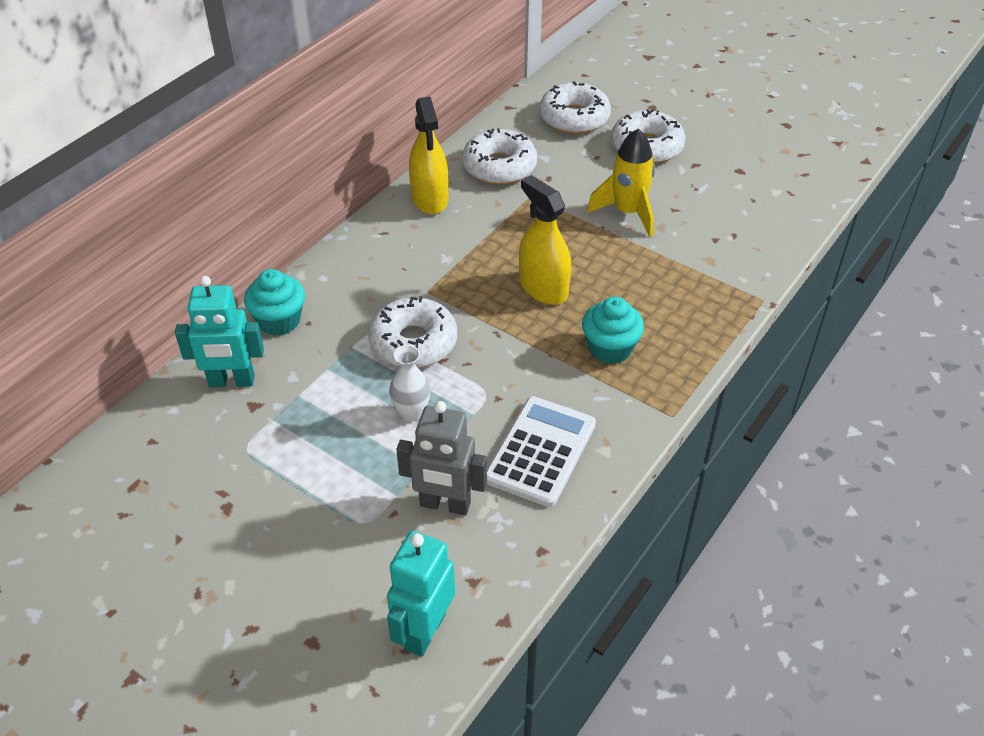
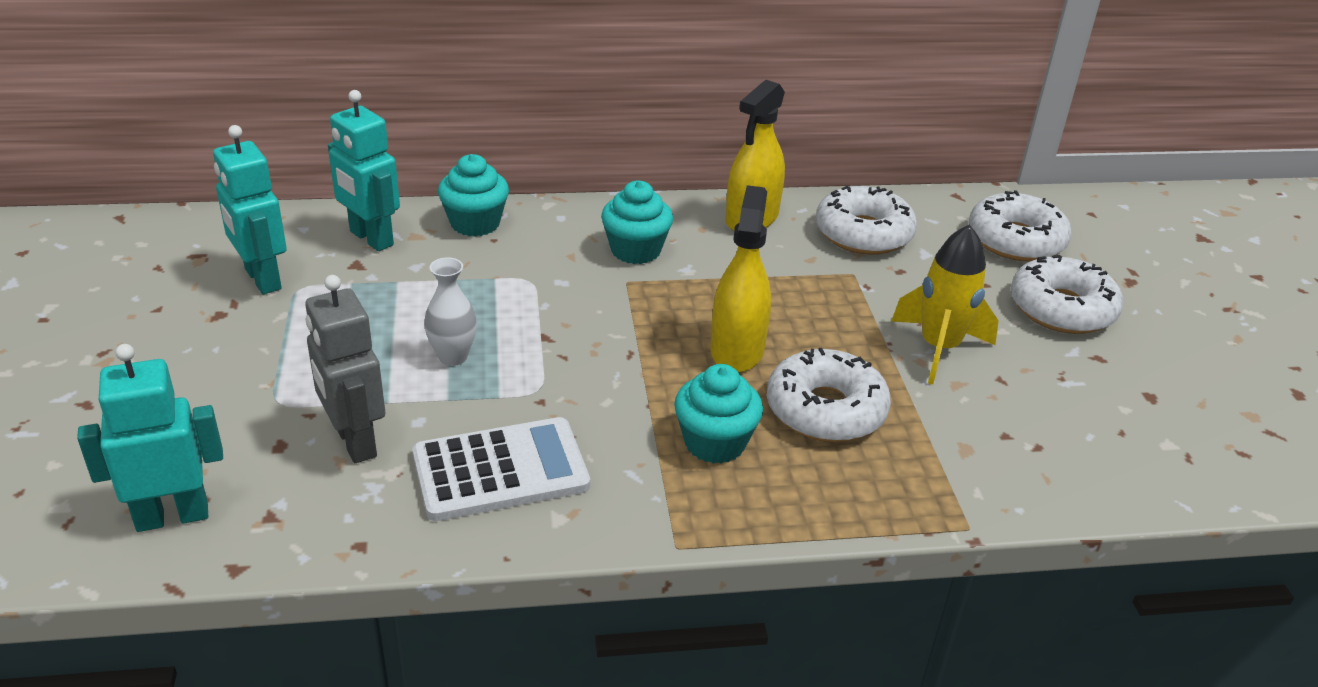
camera: 45 degrees right, 10 degrees down
white donut [368,296,457,368] -> white donut moved to [767,348,891,442]
none -> turquoise robot [213,125,287,294]
none -> turquoise cupcake [601,181,673,264]

